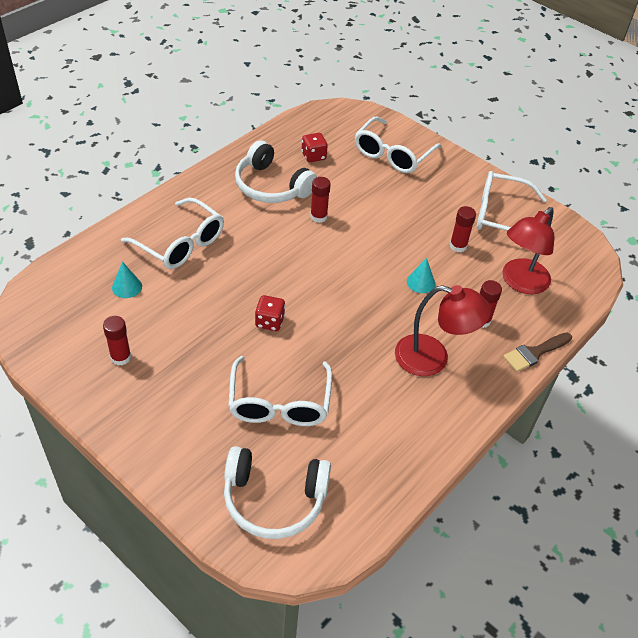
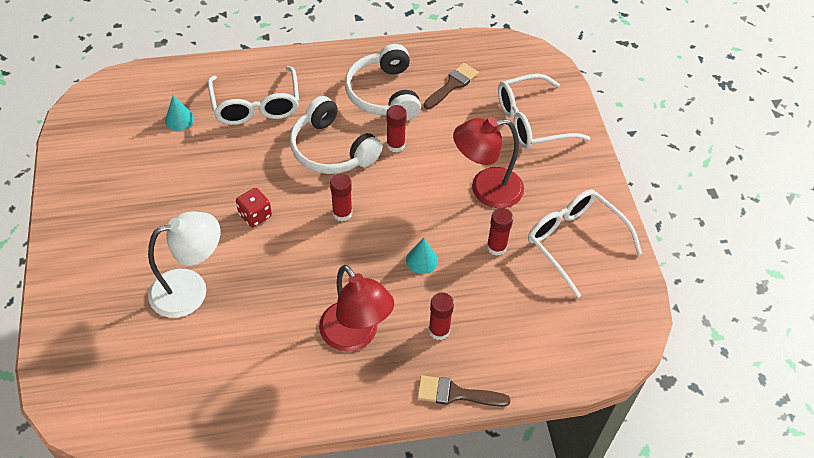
camera: 40 degrees right, 5 degrees up
red glue stick [103,316,131,366] -> red glue stick moved to [330,173,352,221]
white headphones [224,446,331,539] -> white headphones moved to [290,96,383,174]
white glasses [228,356,332,426] -> white lamp [148,212,221,318]
red dice [302,133,328,162] -> brown brush [424,63,479,109]
red lamp [502,207,554,294] -> red lamp moved to [453,117,524,208]

